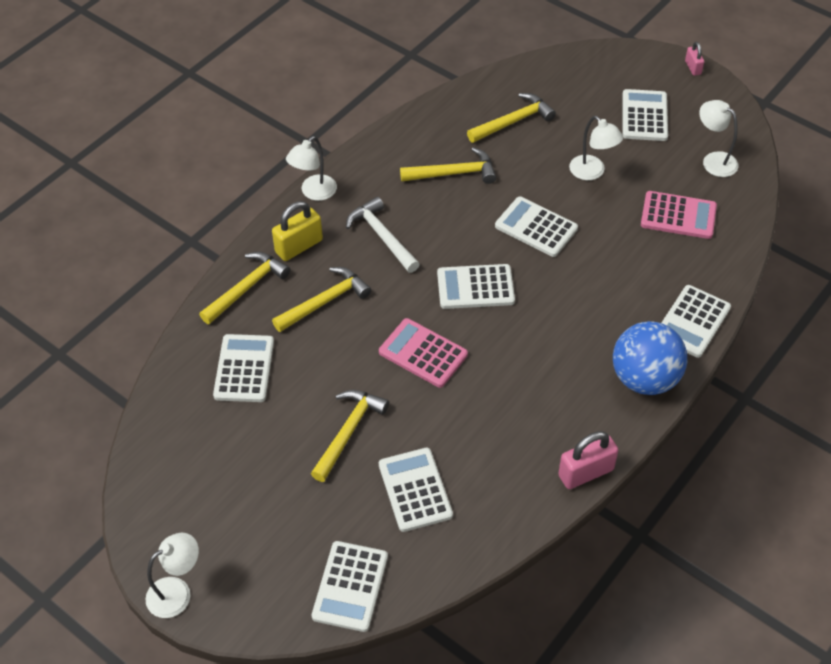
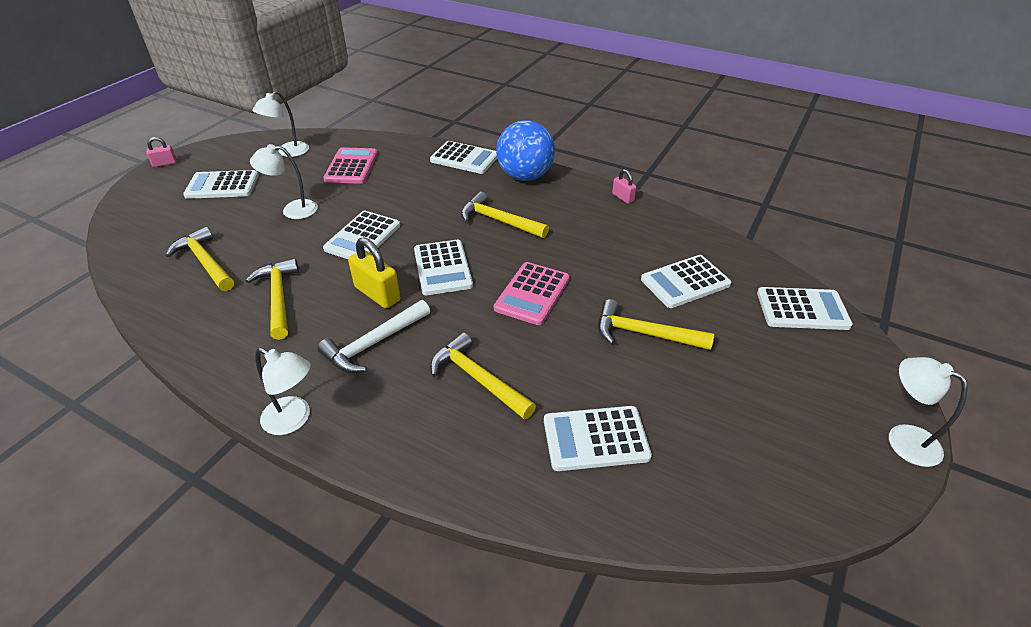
camera: 100 degrees left, 10 degrees down
yellow hammer [199,252,290,324] -> yellow hammer moved to [461,192,549,238]
yellow padlock [272,201,323,261] -> yellow padlock moved to [348,237,400,308]
pink padlock [558,431,619,489] -> pink padlock [612,169,636,204], size x0.56
white lamp [569,116,623,180] -> white lamp turned 135 degrees counterclockwise [250,144,318,219]

